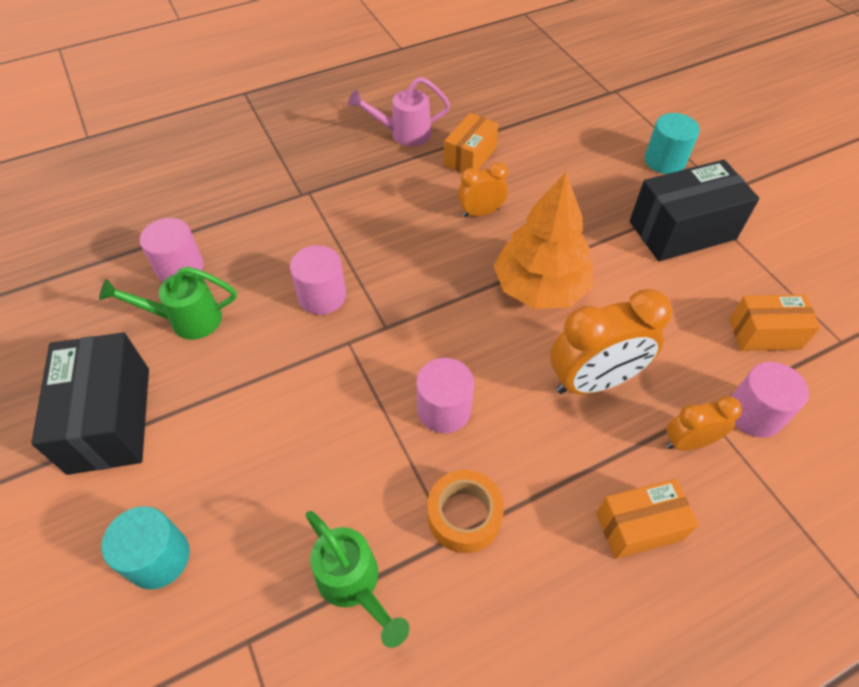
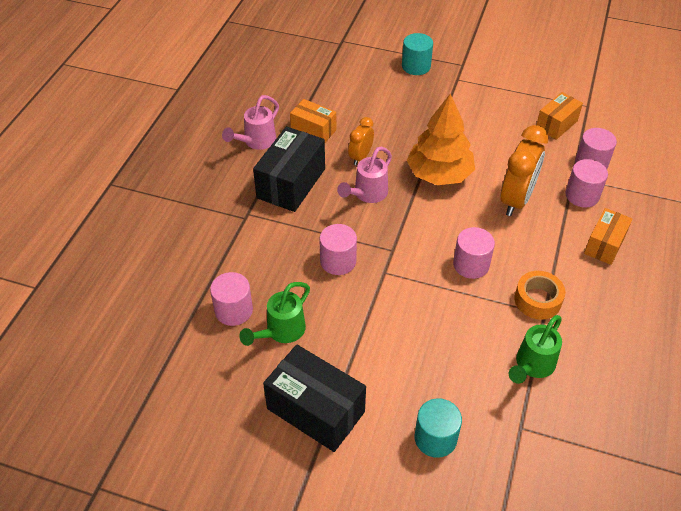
camera: 45 degrees left, 5 degrees down
green watering can [306,511,409,648] -> green watering can turned 120 degrees clockwise [509,315,562,384]
orange box [444,113,498,173] -> orange box turned 45 degrees counterclockwise [290,99,336,142]
black box [630,160,759,261] -> black box moved to [253,127,325,212]
orange clock [666,396,742,451] -> pink cylinder [565,159,608,208]
none -> pink watering can [337,146,392,203]

